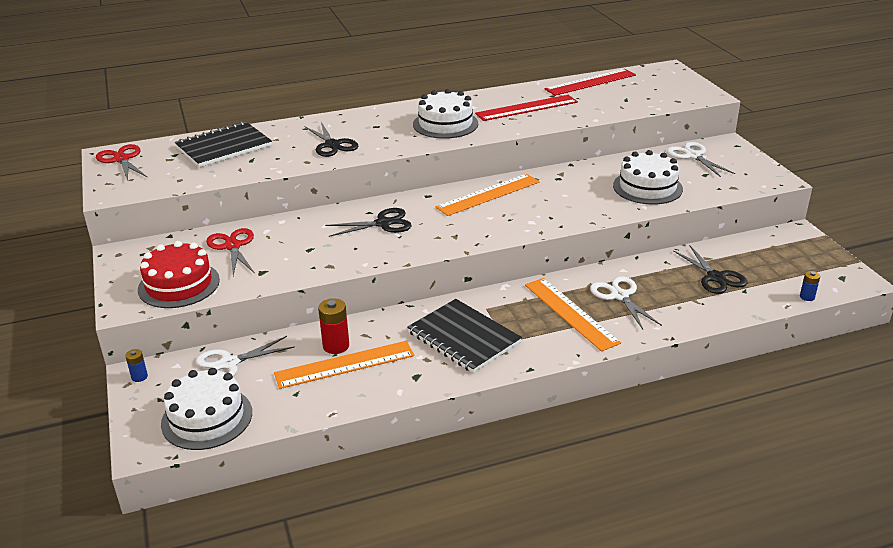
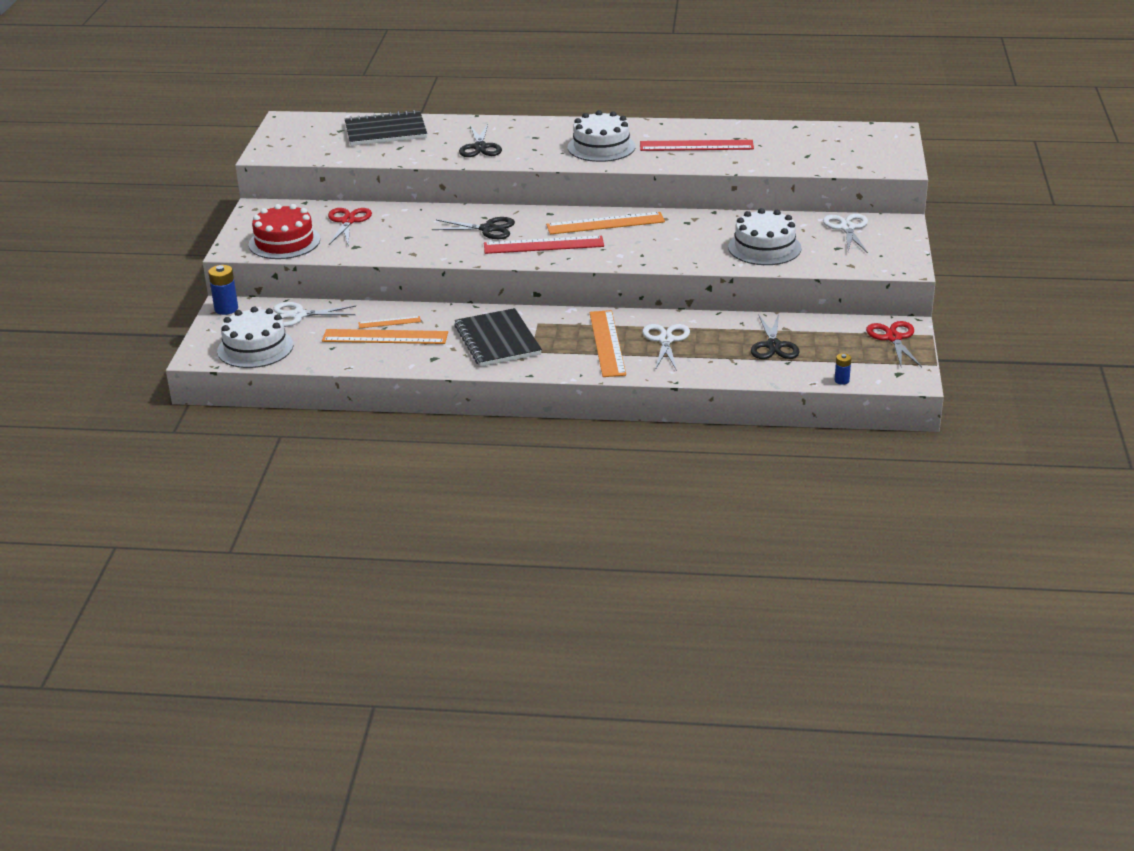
camera: 25 degrees right, 0 degrees up
red scissors [96,144,148,181] -> red scissors moved to [866,321,922,367]
blue battery [125,349,148,382] -> blue battery [208,265,238,315], size x1.73
red battery [318,298,349,354] -> orange ruler [358,316,421,328]
red ruler [544,69,636,96] -> red ruler moved to [484,236,604,254]

